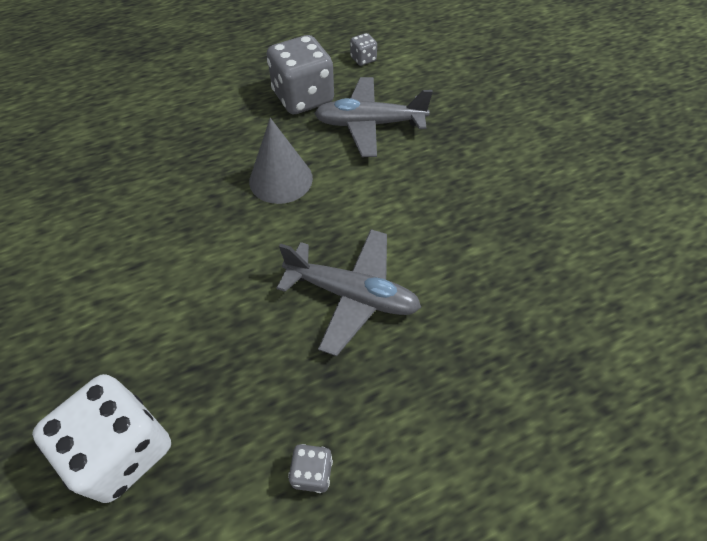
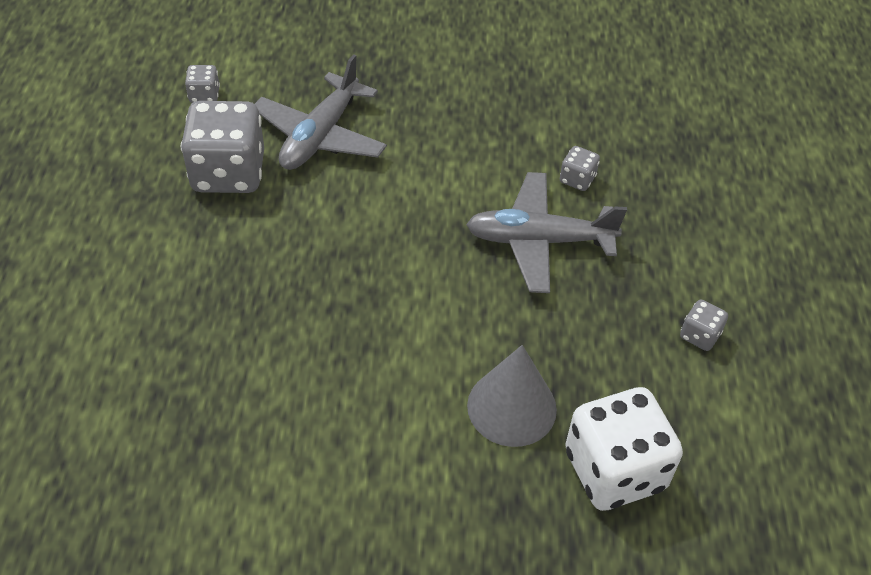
camera: 65 degrees left, 5 degrees down
grey cone [249,118,313,204] -> grey cone moved to [467,345,557,447]
grey plane [277,229,421,356] -> grey plane turned 135 degrees counterclockwise [466,172,627,293]
none -> grey dice [560,146,600,191]

